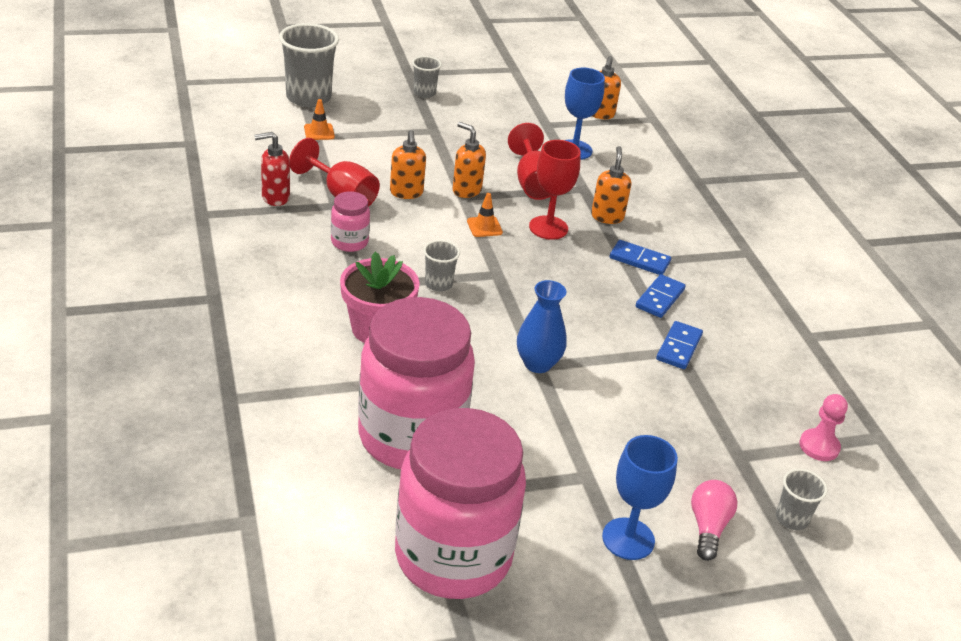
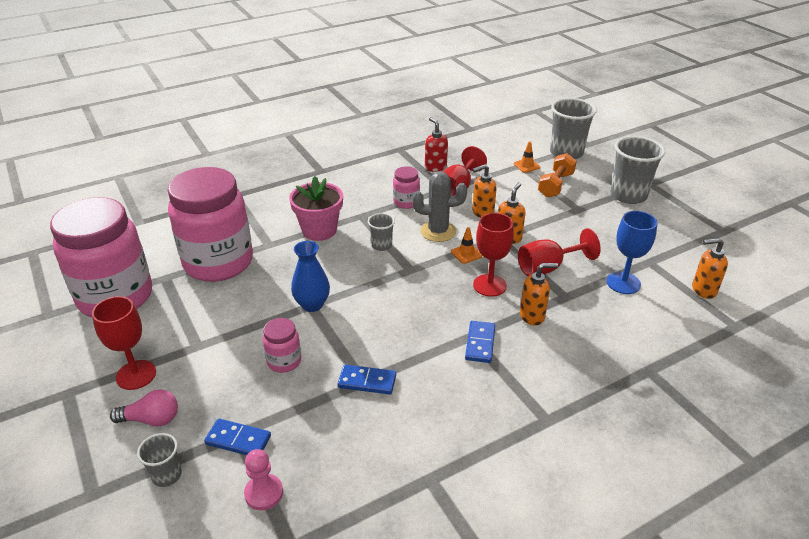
camera: 80 degrees right, 0 degrees up
grey cup [412,56,442,98] -> grey cup [610,136,665,204], size x1.94
blue goblet [602,435,678,560] -> red goblet [92,296,156,390]
blue domino [636,274,686,318] -> blue domino moved to [204,419,271,455]
none -> pink jar [263,318,301,373]
none -> grey cactus [413,172,467,242]
none -> orange dumbbell [538,153,577,197]

